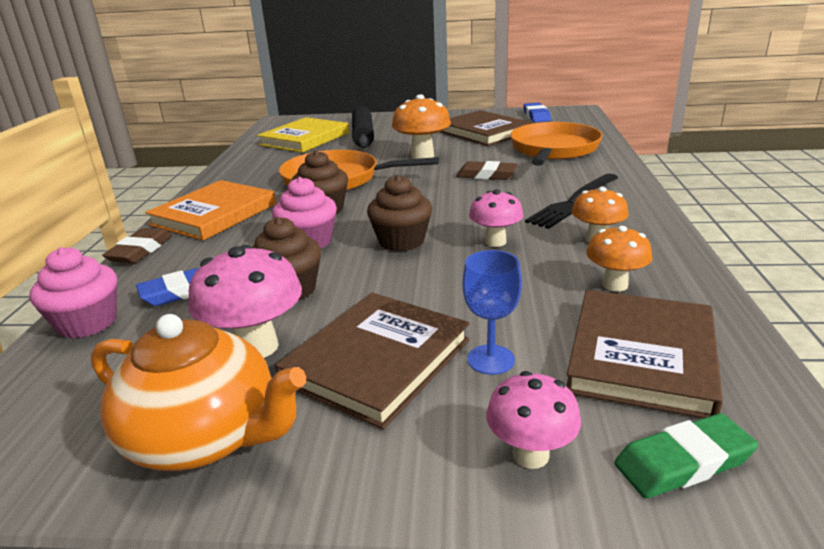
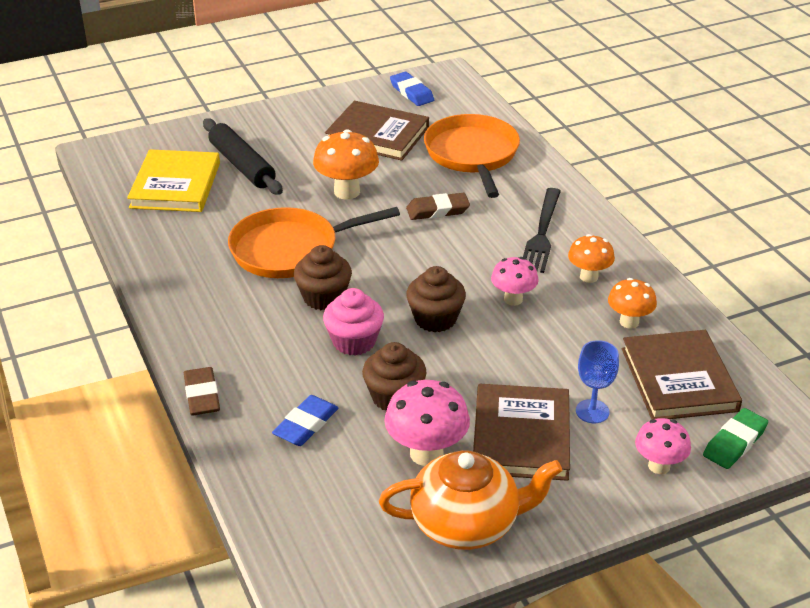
camera: 30 degrees left, 10 degrees up
pink cupcake [30,247,117,339] -> none
orange book [145,180,276,241] -> none

